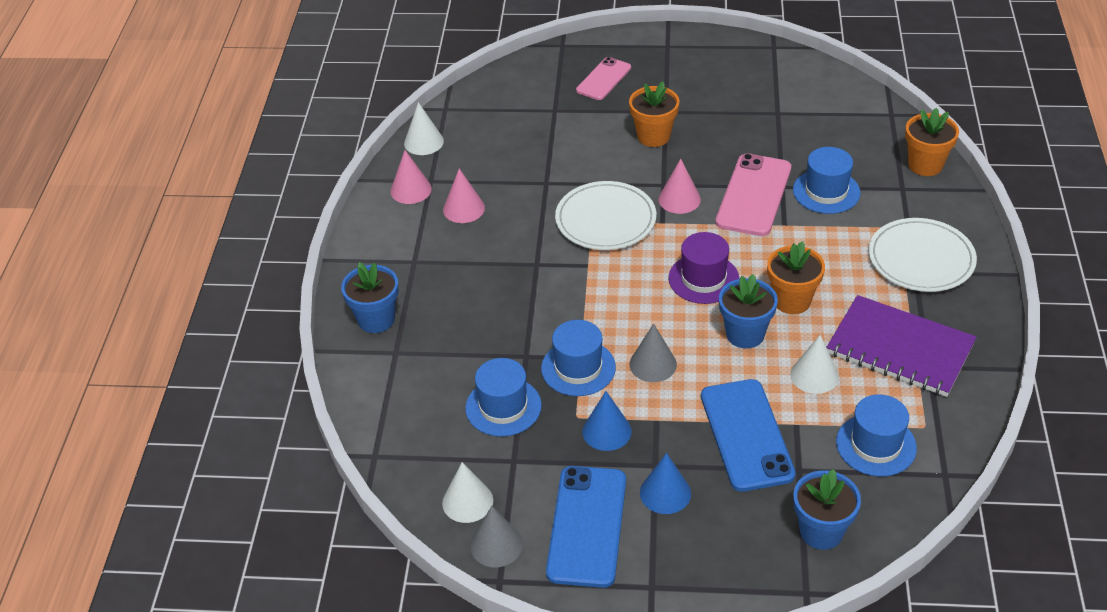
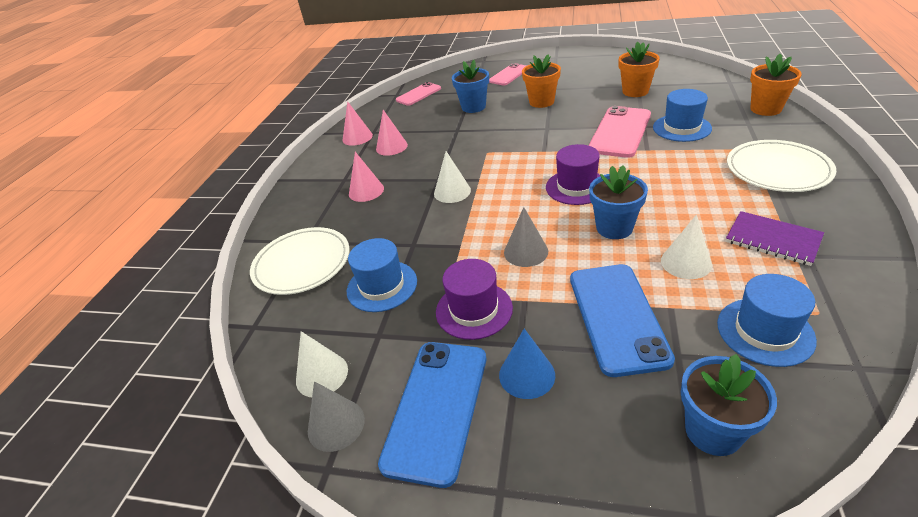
camera: 10 degrees right, 5 degrees down
blue flower pot [341,262,399,333] -> blue flower pot moved to [452,60,489,113]
white cone [404,102,444,155] -> white cone moved to [434,151,471,203]
blue hat [541,320,616,396] -> none
white plate [555,181,656,250] -> white plate moved to [250,227,350,295]
blue cone [582,391,632,451] -> purple hat [436,259,513,340]
pink cone [659,159,701,214] -> pink cone moved to [349,152,384,202]
orange flower pot [767,241,825,314] -> orange flower pot moved to [619,42,660,97]
purple notebook [826,295,976,397] -> purple notebook [726,211,824,266], size x0.62
none -> pink phone [396,82,441,106]

